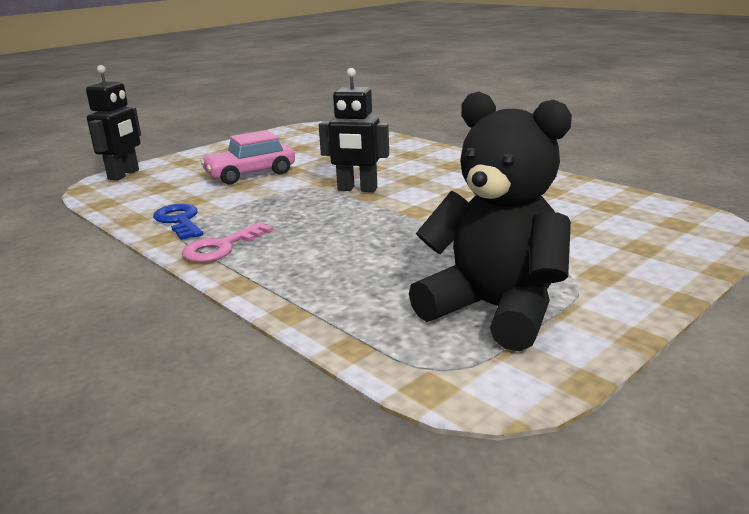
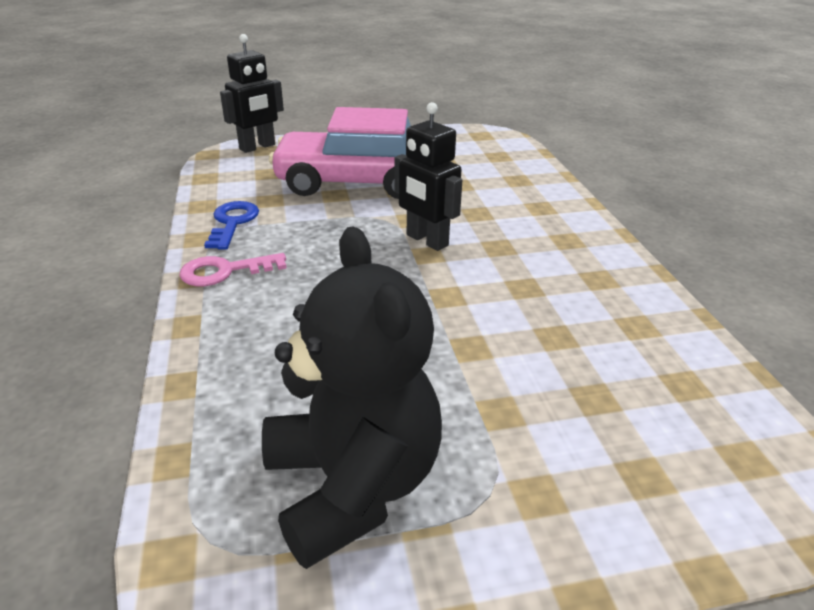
camera: 30 degrees right, 10 degrees up
pink car [200,130,295,185] -> pink car [269,107,411,199], size x1.63

